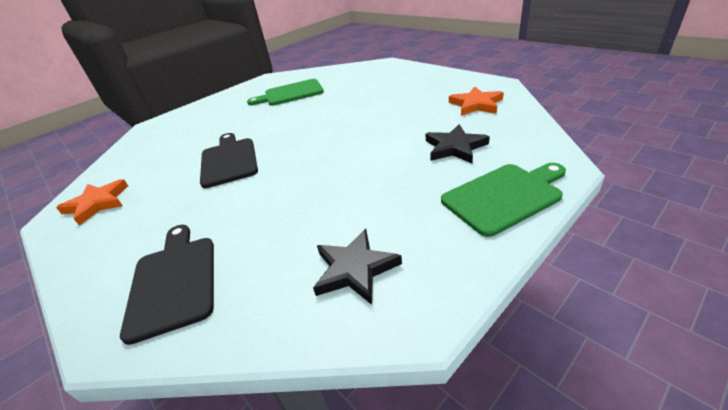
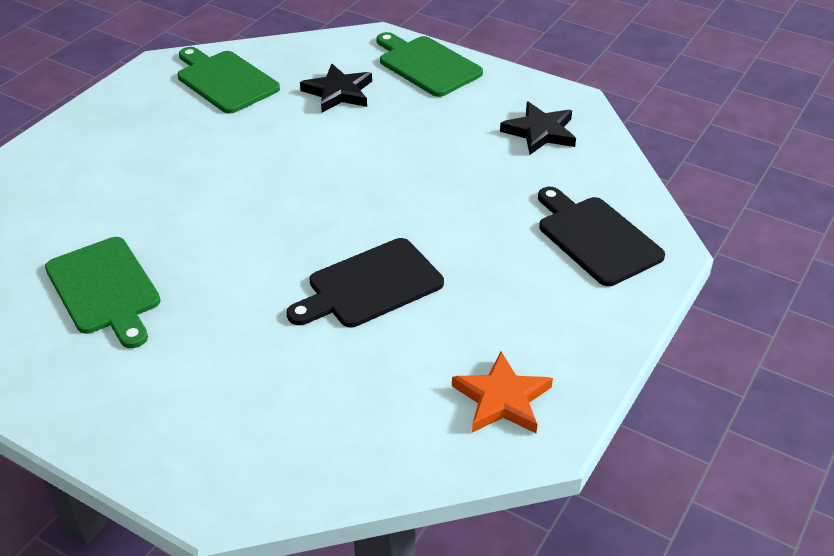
camera: 110 degrees left, 5 degrees up
black cutting board [120,225,214,345] -> black cutting board turned 90 degrees clockwise [538,187,665,286]
orange star [449,86,504,116] -> green cutting board [177,47,280,114]

